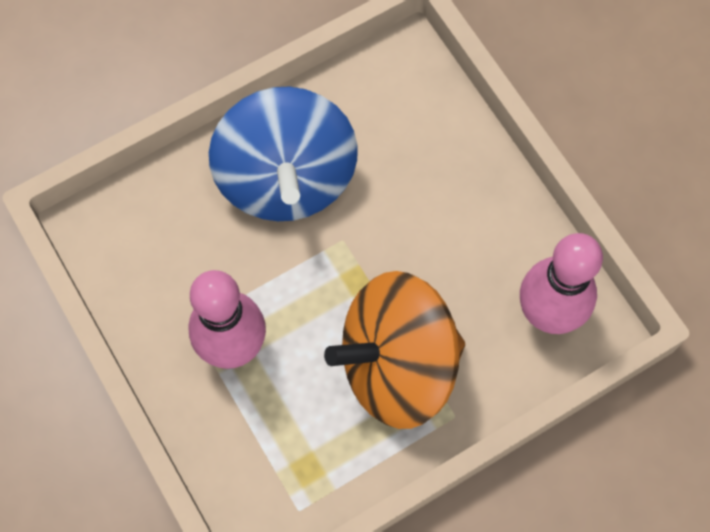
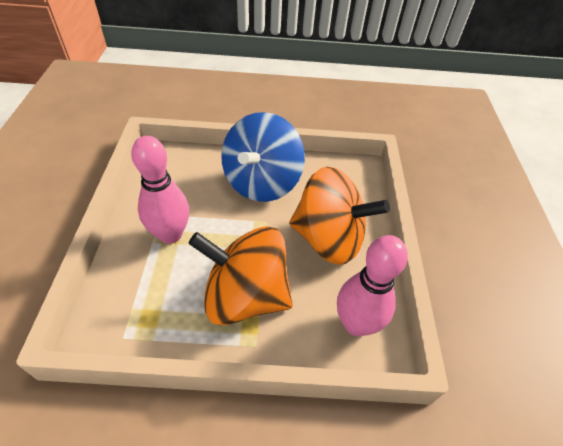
camera: 30 degrees right, 20 degrees down
none -> orange spinning top [289,167,390,265]

